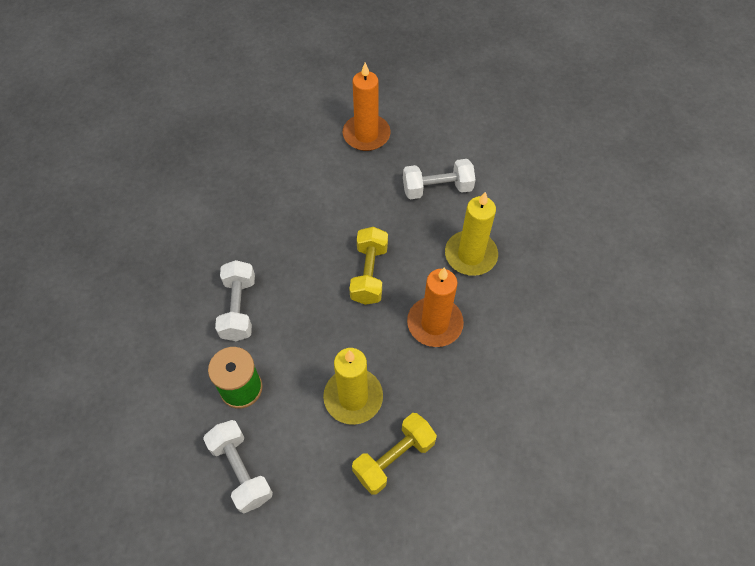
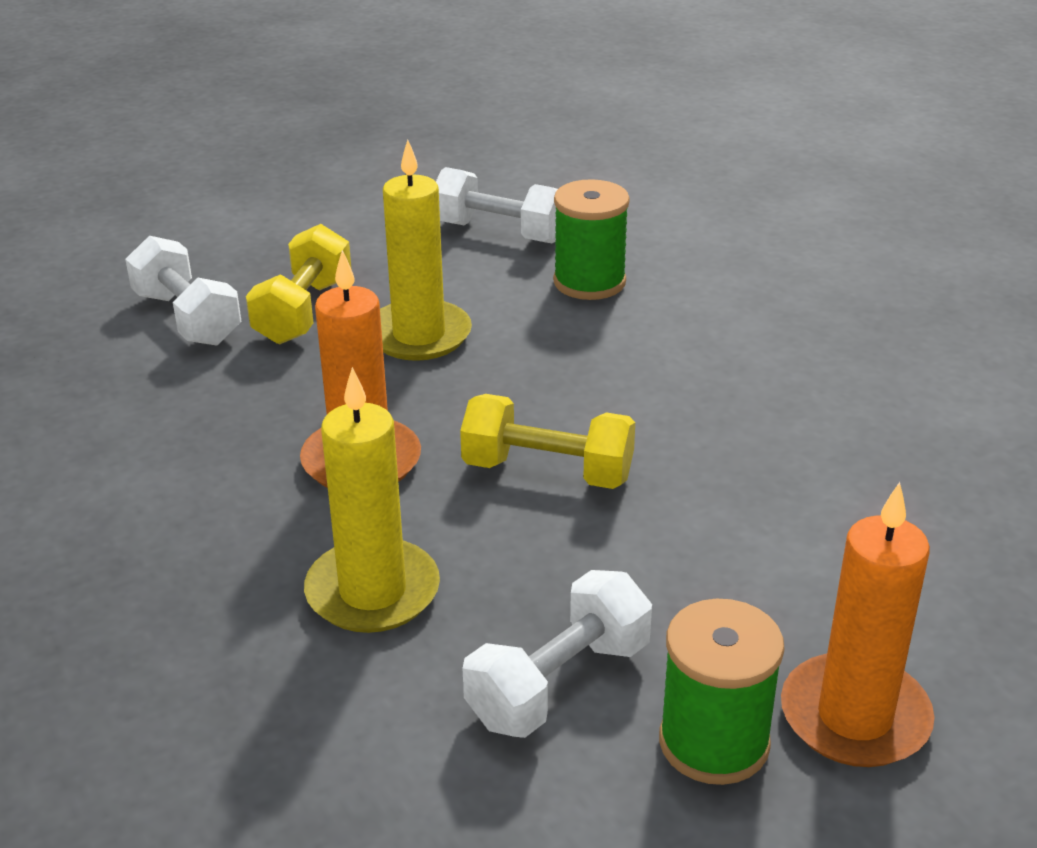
camera: 145 degrees right, 25 degrees down
white dumbbell [215,260,255,341] -> white dumbbell moved to [125,236,241,346]
yellow dumbbell [349,227,388,305] -> yellow dumbbell turned 45 degrees counterclockwise [460,394,635,489]
none -> green spool [659,599,784,785]

